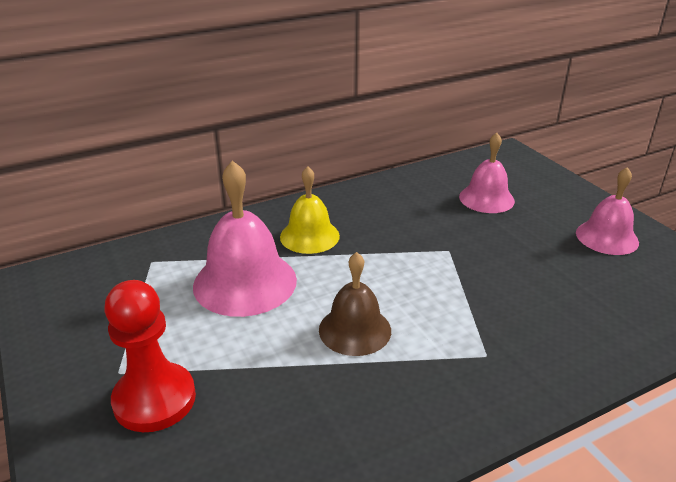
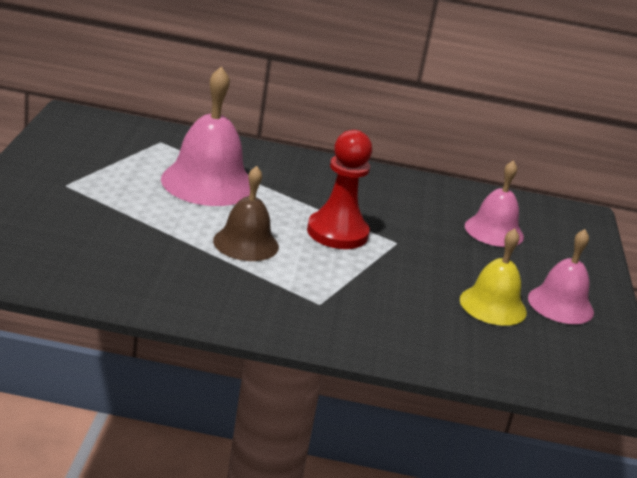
camera: 30 degrees right, 5 degrees down
red pawn [104,280,196,432] -> red pawn moved to [307,130,372,249]
yellow bell [280,166,340,254] -> yellow bell moved to [460,229,527,326]

